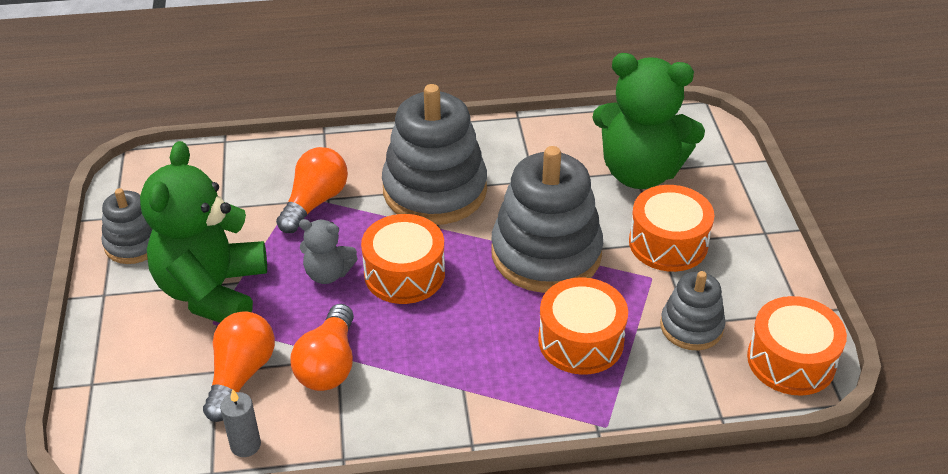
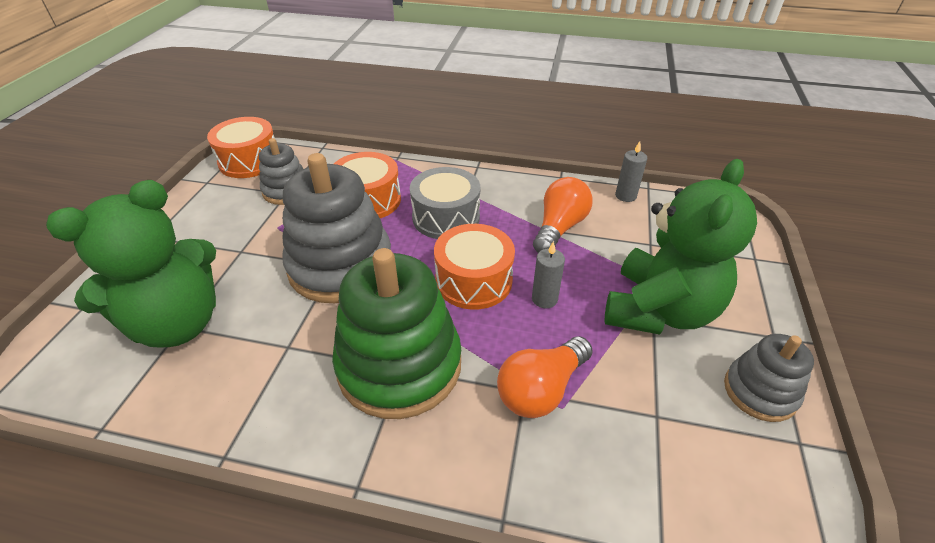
camera: 160 degrees left, 0 degrees up
orange light bulb [203,311,275,422] -> none
grey teddy bear [299,219,358,284] -> grey candle [532,241,565,308]
grey stacking toy [382,84,487,225] -> green stacking toy [332,248,461,419]
green teddy bear [592,53,705,189] -> green teddy bear turned 105 degrees clockwise [46,180,216,348]
orange drum [629,185,714,272] -> none
none -> grey drum [410,167,480,239]

